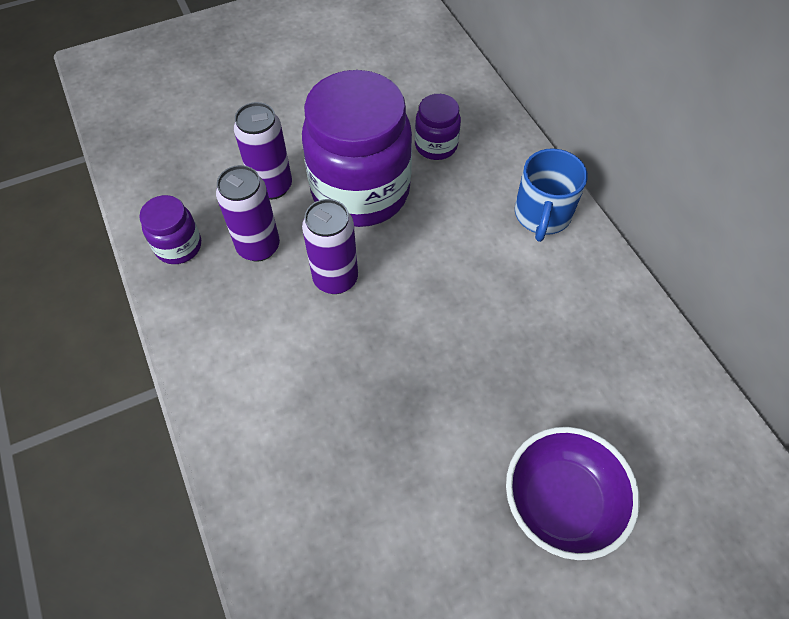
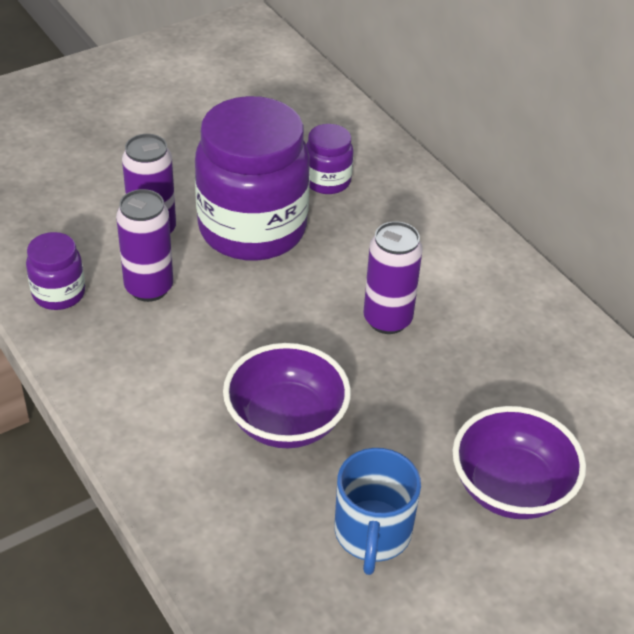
camera: 10 degrees left, 15 degrees down
purple can [302,199,358,294] -> purple can moved to [363,221,423,334]
blue mug [515,148,588,242] -> blue mug moved to [335,448,421,575]
none -> purple bowl [223,343,351,448]

